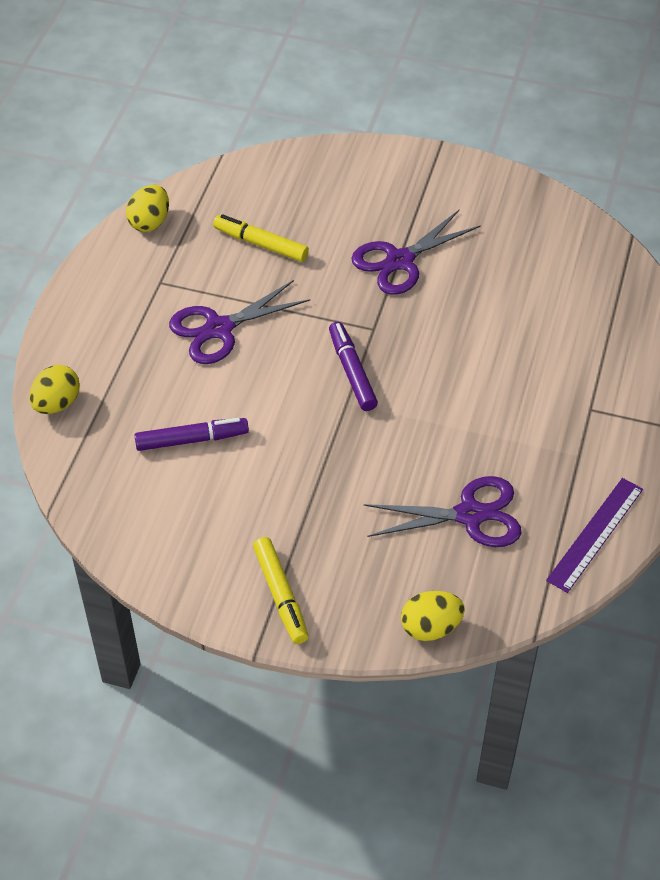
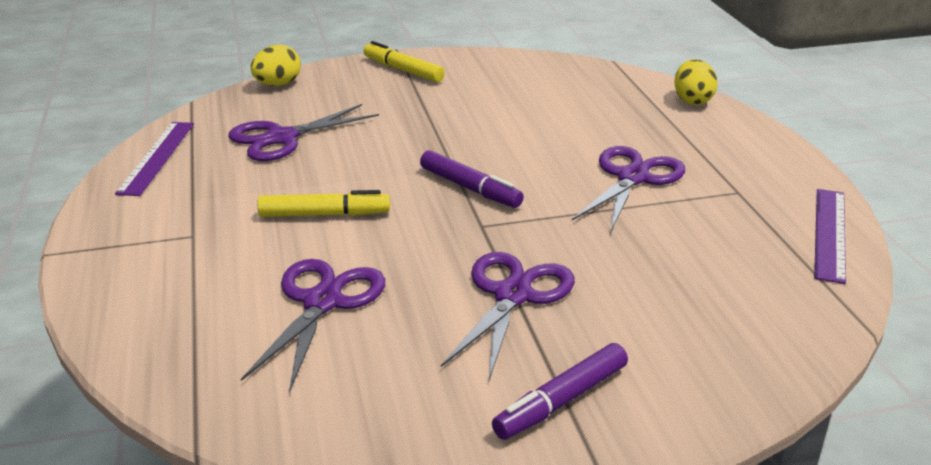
camera: 150 degrees right, 20 degrees down
yellow egg [126,185,169,232] -> purple ruler [814,189,846,284]
purple marker [134,418,249,451] -> purple marker moved to [492,343,628,440]
yellow marker [213,214,309,262] -> yellow marker moved to [257,190,390,217]
none -> purple scissors [241,259,385,393]

